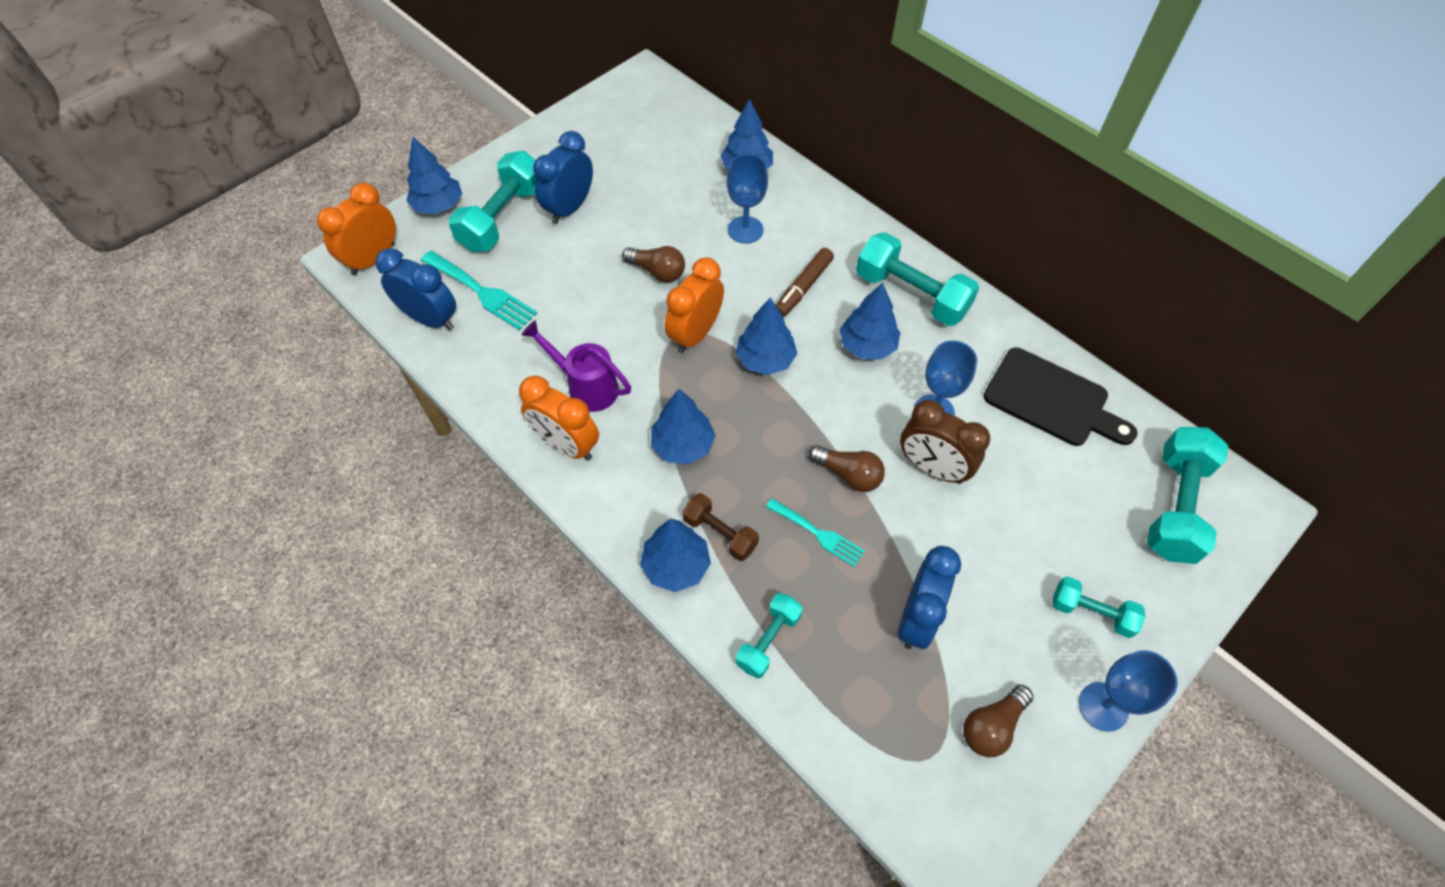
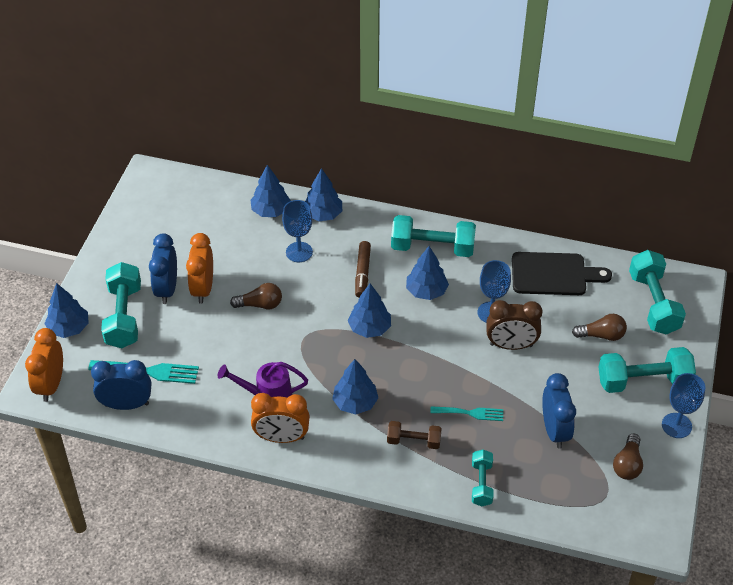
camera: 30 degrees left, 10 degrees down
blue tree [640,519,711,592] -> blue tree moved to [305,168,342,221]
orange clock [665,257,724,353] -> orange clock moved to [186,233,213,304]
brown light bulb [809,445,885,492] -> brown light bulb moved to [572,314,627,341]
turquoise dumbbell [1053,576,1145,638] -> turquoise dumbbell [598,347,696,393], size x1.75

